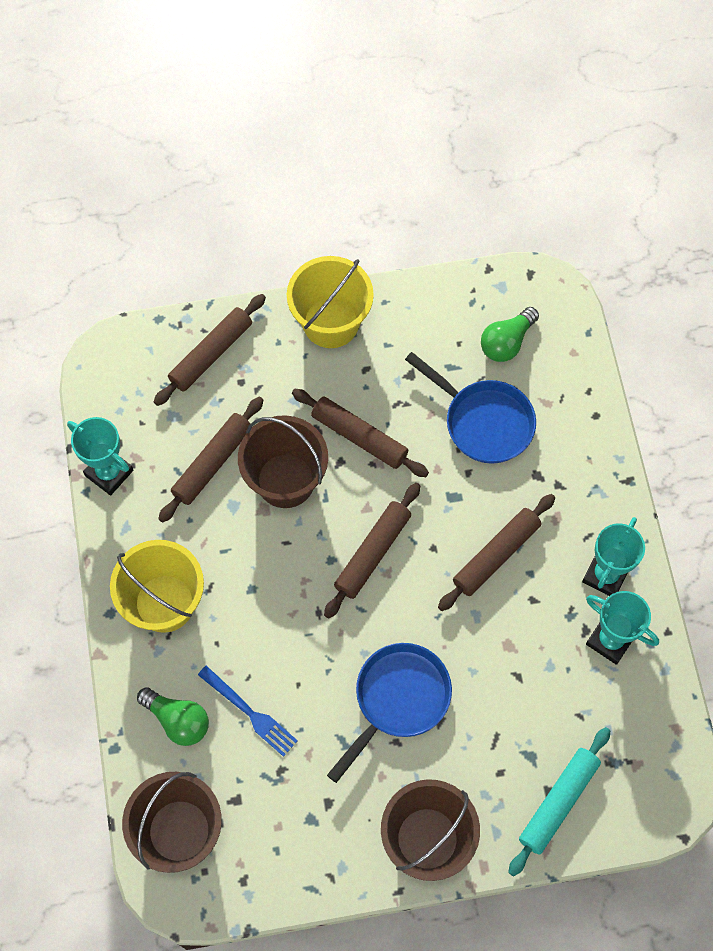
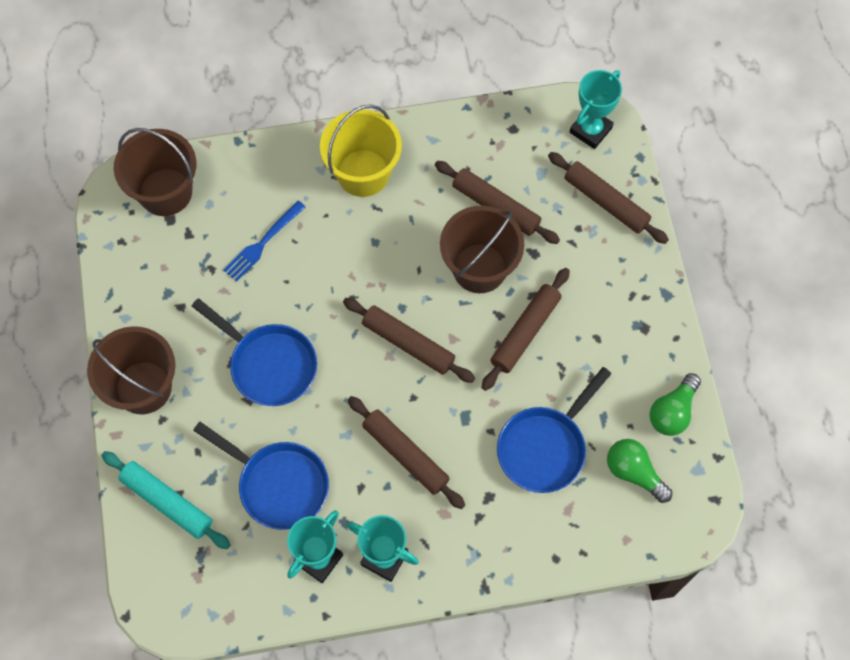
camera: 90 degrees right, 0 degrees up
turquoise trophy [67,417,133,496] -> turquoise trophy moved to [570,70,622,149]
green light bulb [137,687,209,746] -> green light bulb moved to [650,373,701,436]
yellow bucket [287,256,374,348] -> none
none -> blue pan [193,422,329,530]

